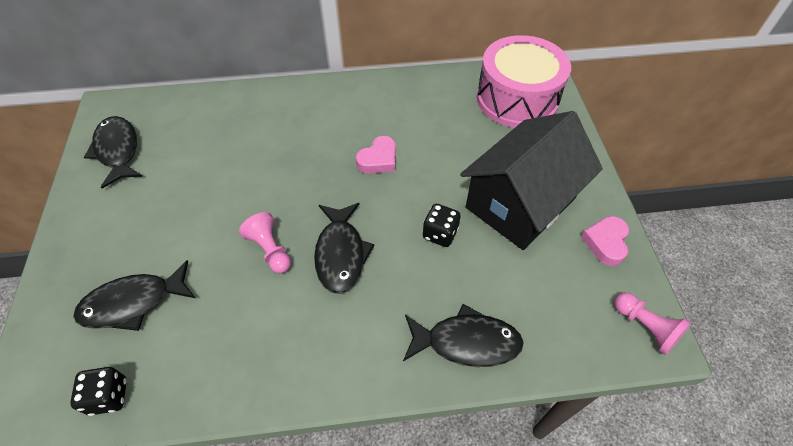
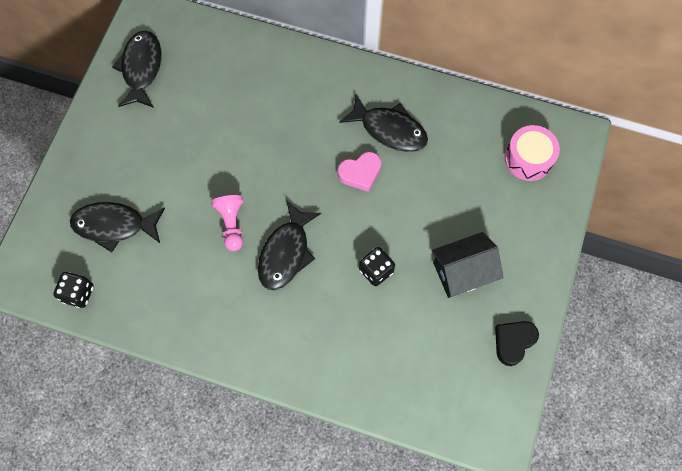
camera: 25 degrees right, 15 degrees up
black fish [403,304,524,367] -> black fish moved to [339,94,428,152]
black house [460,111,603,250] -> black house [431,232,504,298], size x0.58
pink drum [477,35,571,128] -> pink drum [505,125,560,181], size x0.56
pink heart [581,216,629,266] -> black heart [495,321,539,366]
pink pawn [614,292,691,355] -> none

